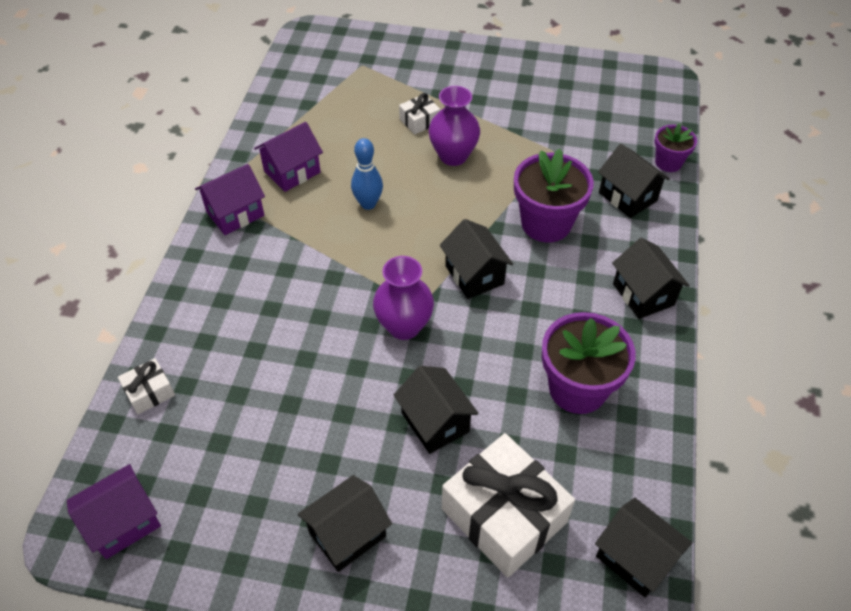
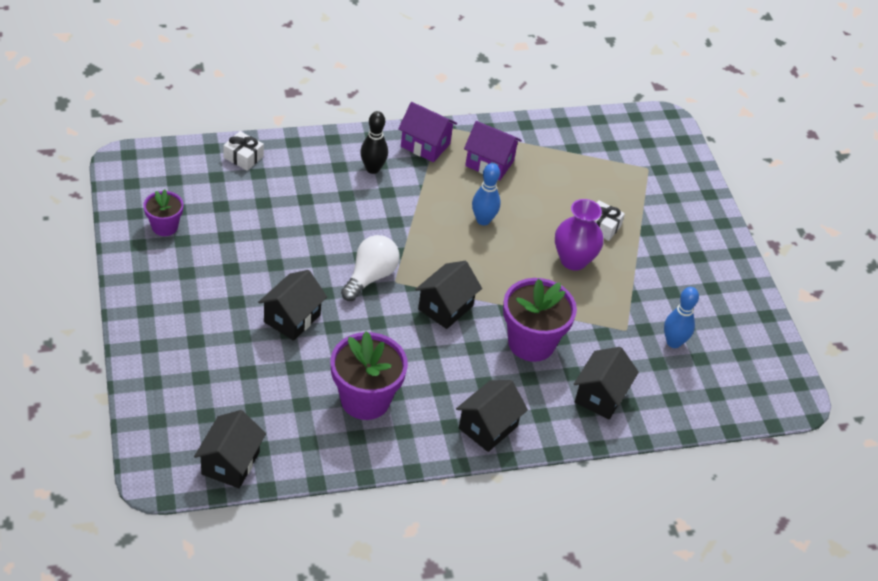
camera: 60 degrees right, 5 degrees down
purple house [67,464,161,559] -> none
black house [298,475,392,572] -> none
purple vase [373,256,434,340] -> white light bulb [341,235,399,301]
white gift [442,433,575,578] -> none
purple flower pot [655,123,697,172] -> purple flower pot moved to [143,189,184,236]
none -> black bowling pin [360,111,388,174]
none -> blue bowling pin [664,287,699,348]

